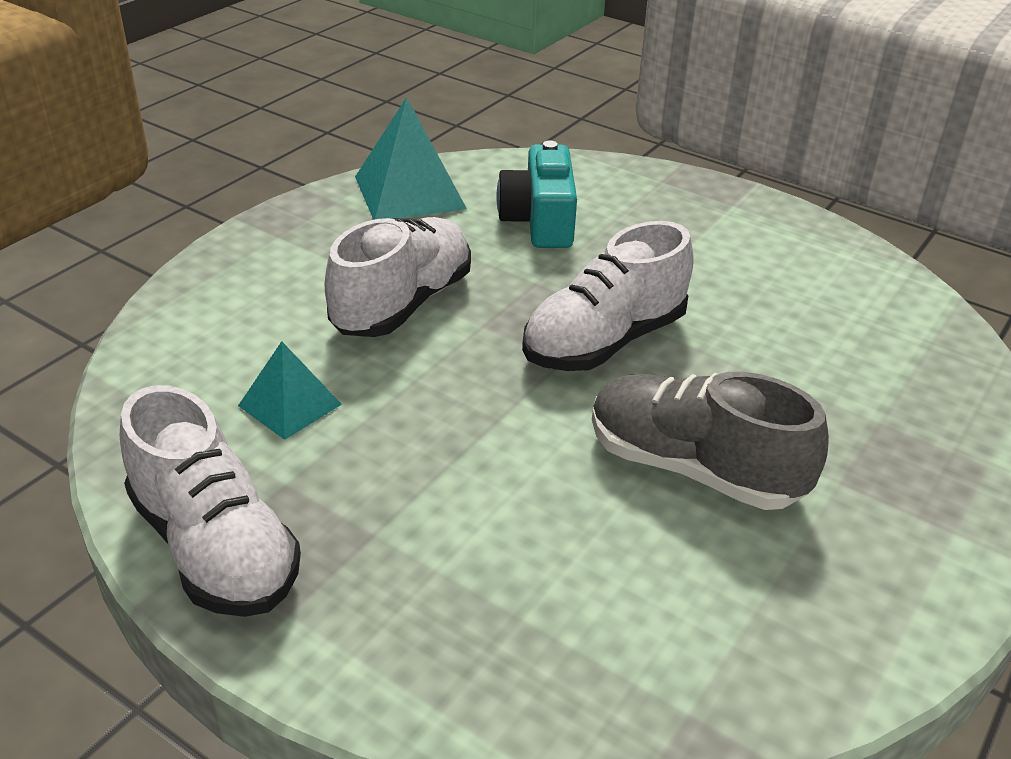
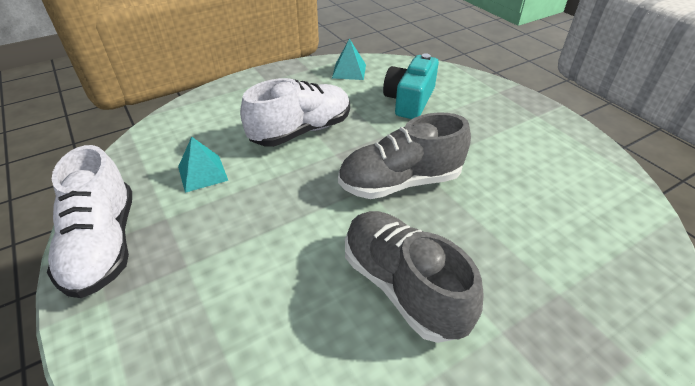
camera: 25 degrees right, 5 degrees up
turquoise pyramid [355,97,467,220] -> turquoise pyramid [332,38,366,80], size x0.60
white shoe [522,221,694,371] -> grey shoe [338,113,471,199]

